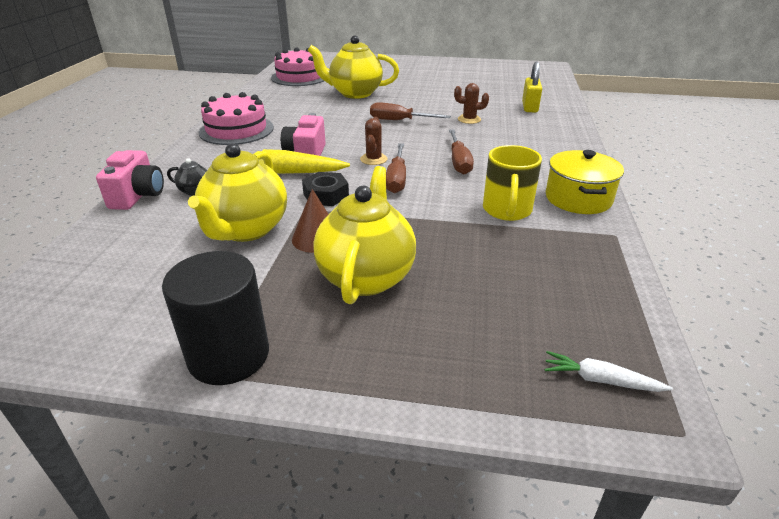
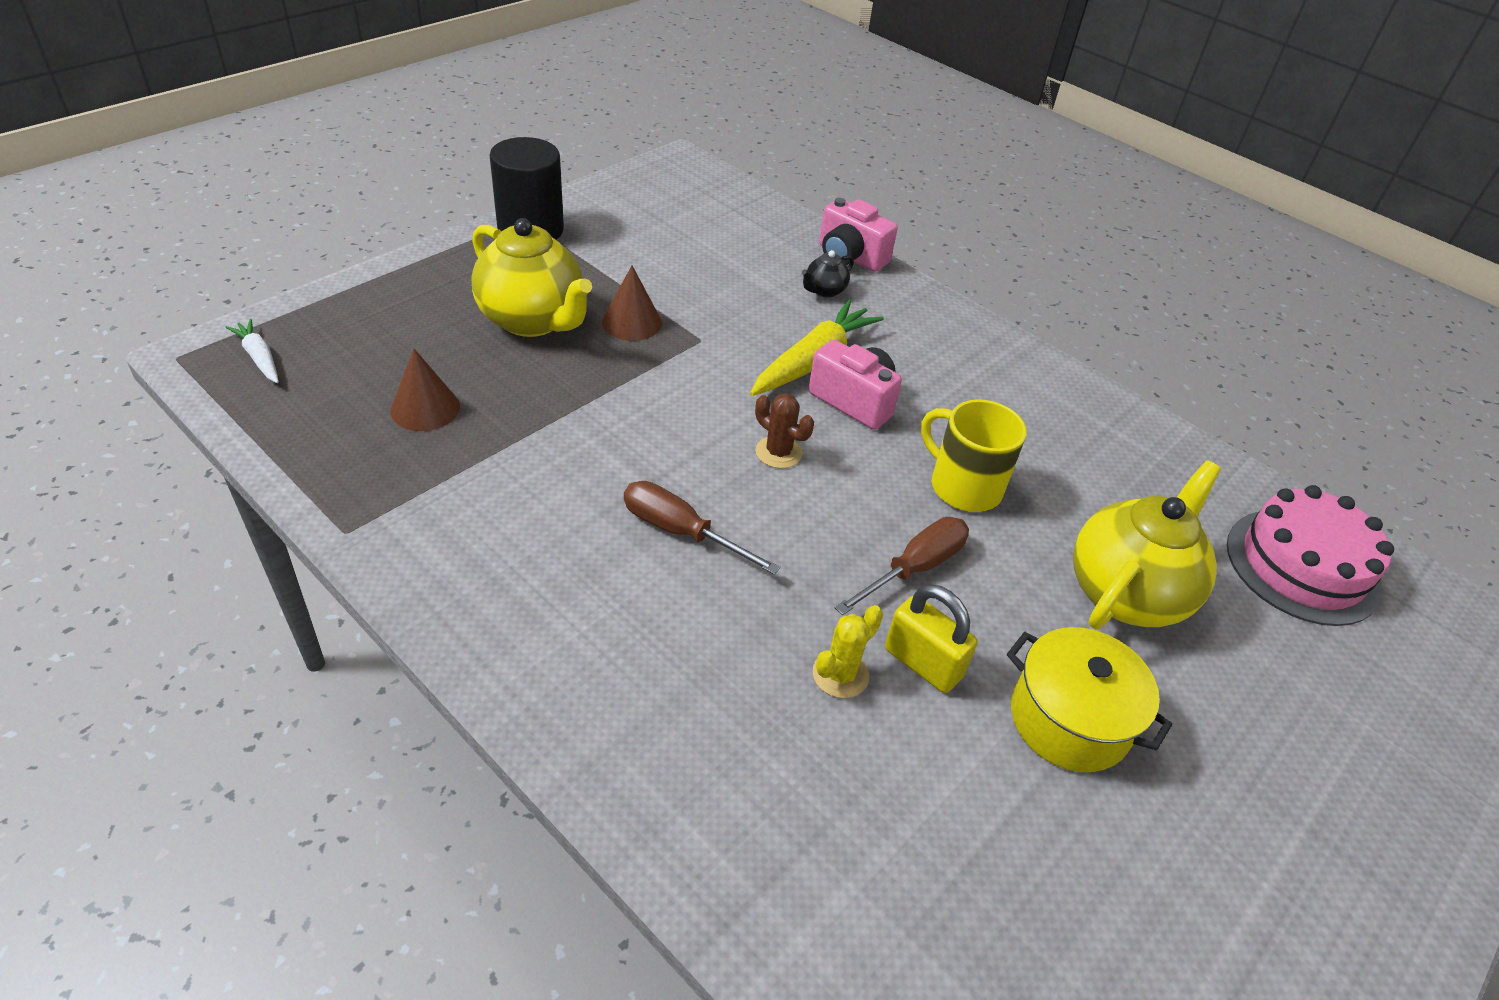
camera: 120 degrees right, 10 degrees up
yellow teapot [188,143,287,242] -> none
pink cake [199,92,274,145] -> none
black nut [302,172,349,206] -> none
brown screwdriver [386,143,406,193] -> none
brown cactus [454,83,489,124] -> yellow cactus [813,605,883,698]
yellow mug [483,145,542,221] -> yellow mug moved to [921,399,1027,512]
yellow padlock [522,62,542,113] -> yellow padlock moved to [885,584,978,693]
white carrot [545,351,673,392] -> white carrot turned 90 degrees counterclockwise [225,319,279,383]
yellow pot [546,150,624,214] -> yellow pot moved to [1007,627,1172,772]
none -> brown cone [390,349,460,431]

